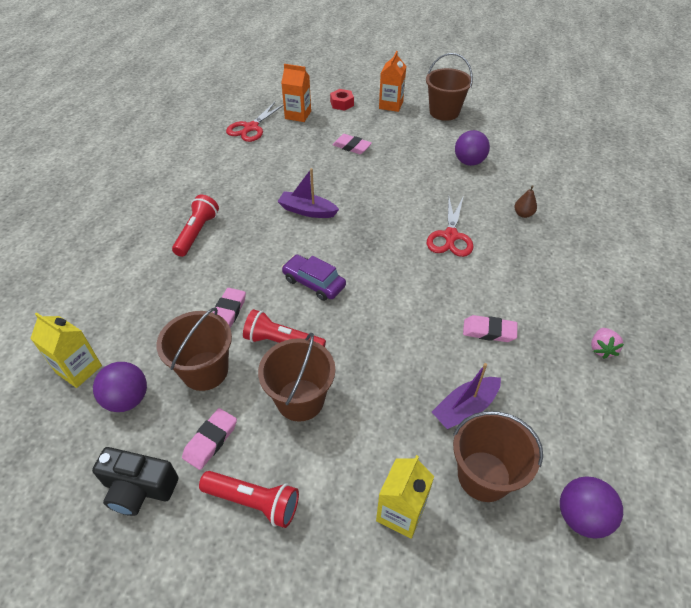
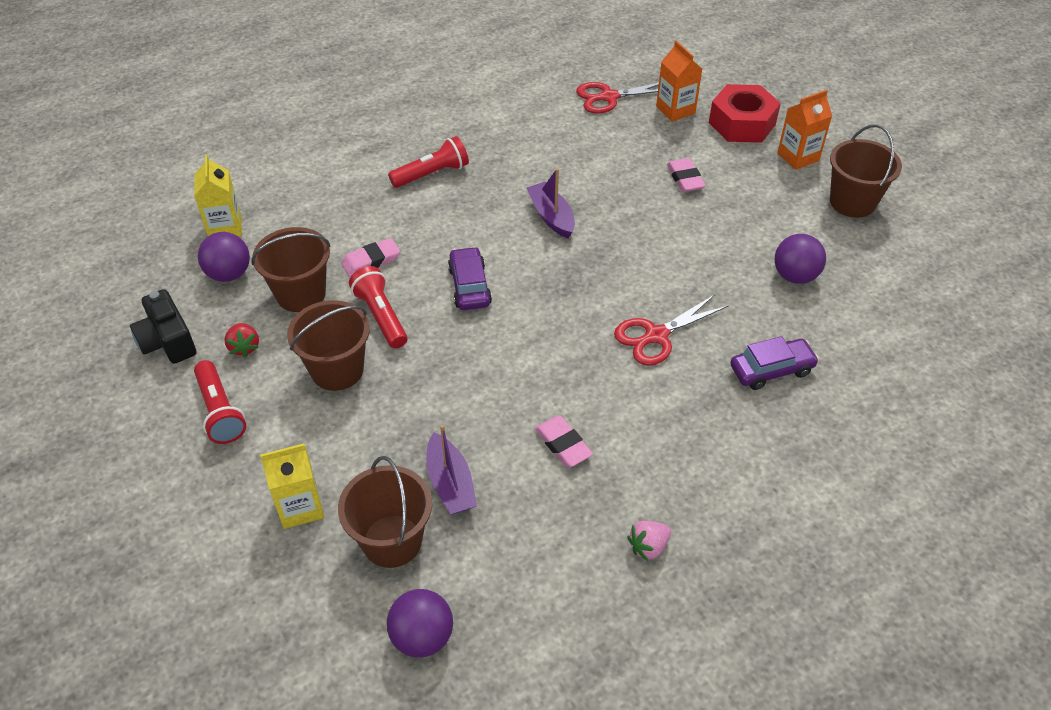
camera: 45 degrees right, 0 degrees up
pink eraser [182,408,237,470] -> red strawberry [224,323,259,357]
red nut [330,89,354,111] -> red nut [709,84,781,143], size x1.89
purple boat [432,363,501,429] -> purple boat turned 120 degrees counterclockwise [426,425,477,514]
brown pear [514,185,537,218] -> purple car [730,336,819,390]

